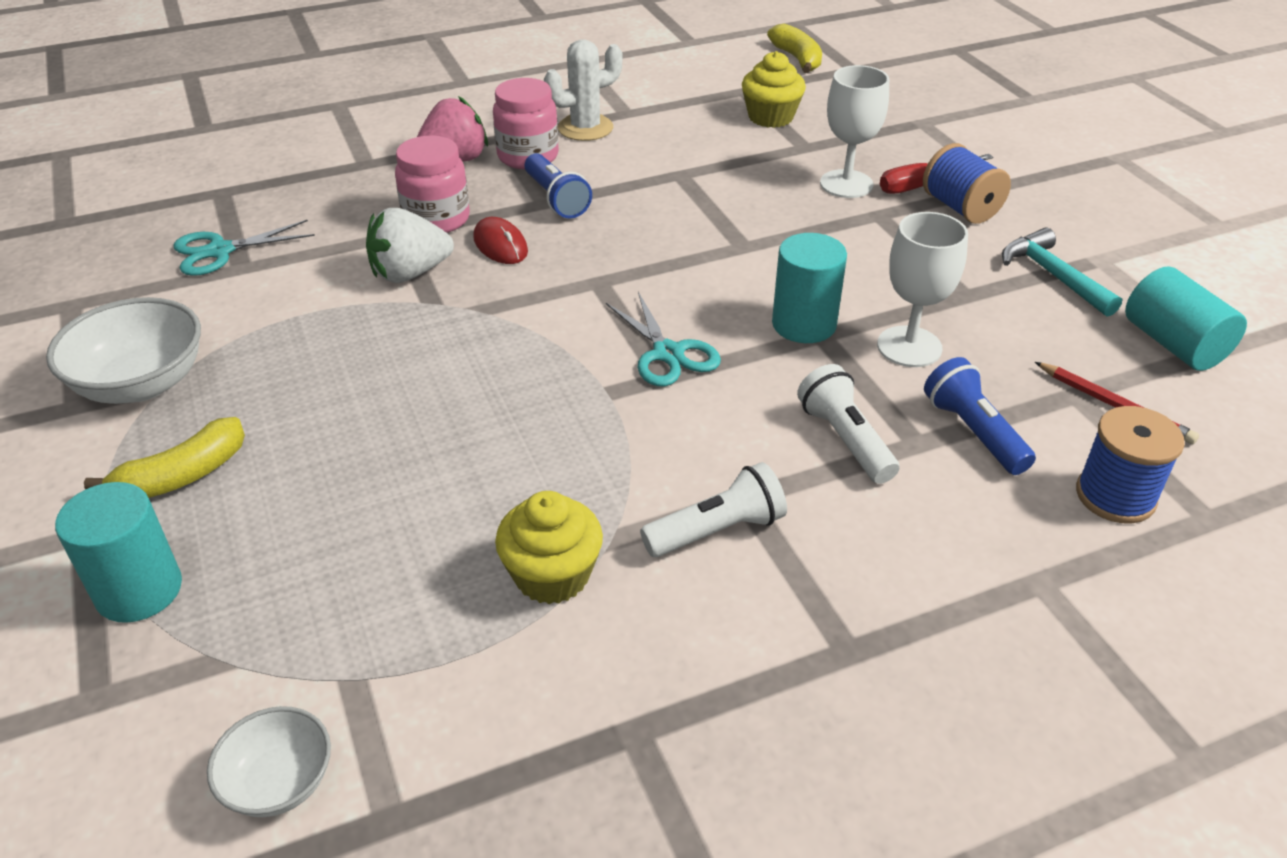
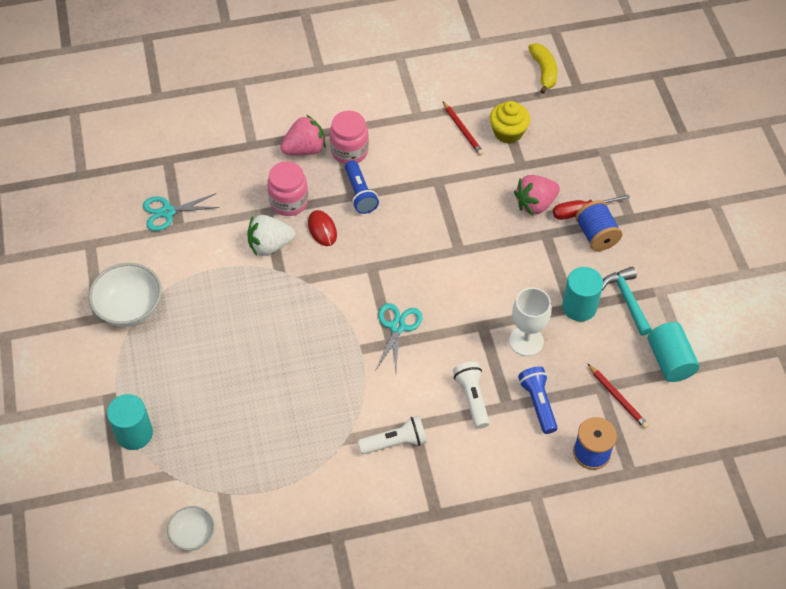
camera: 10 degrees right, 15 degrees up
yellow banana [84,417,245,498] -> none
yellow cupcake [495,491,603,604] -> none
white cactus [544,39,622,141] -> none
turquoise scissors [606,292,721,386] -> turquoise scissors turned 150 degrees counterclockwise [376,303,423,371]
turquoise cylinder [772,233,847,343] -> turquoise cylinder moved to [562,267,603,322]
white goblet [820,65,889,198] -> pink strawberry [514,175,560,215]
none -> red pencil [443,102,484,156]

